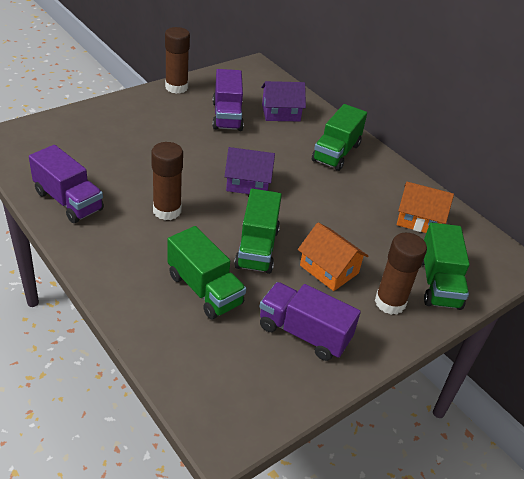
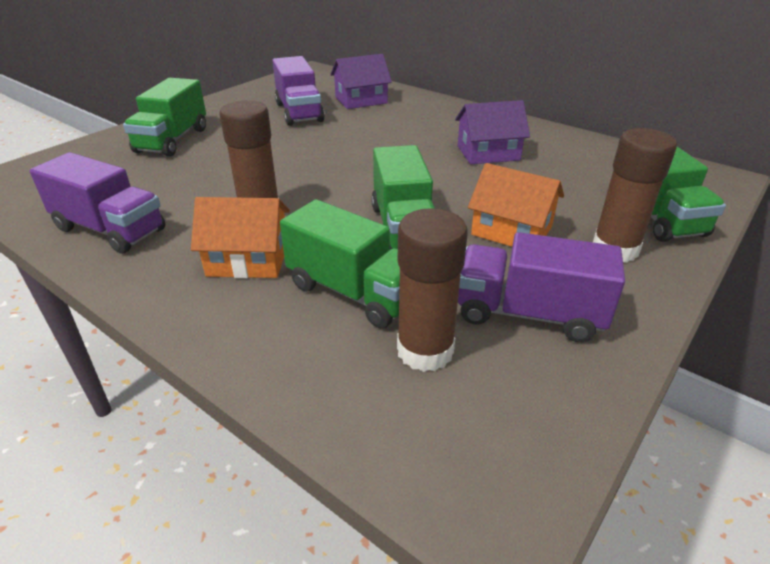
camera: 10 degrees left, 5 degrees down
brown glue stick [165,27,190,94] -> brown glue stick moved to [397,208,468,372]
purple house [224,147,275,194] -> purple house moved to [455,100,530,164]
green truck [312,104,367,171] -> green truck moved to [123,78,206,157]
orange house [397,182,454,233] -> orange house moved to [191,197,290,278]

